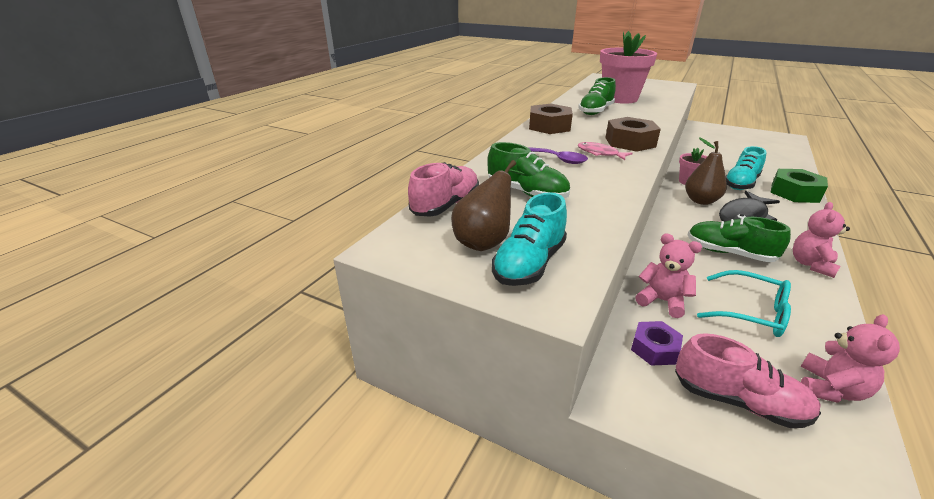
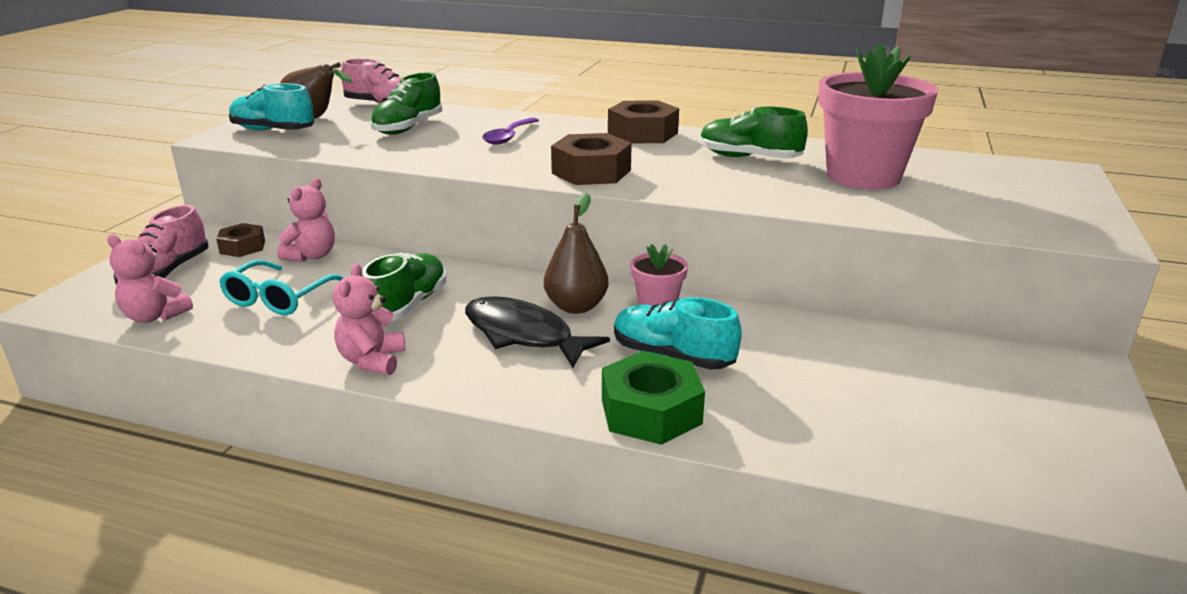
camera: 80 degrees right, 5 degrees down
pink fish [577,142,633,160] -> none
purple nut [631,321,683,366] -> brown nut [216,223,265,257]
pink teddy bear [793,202,850,278] -> pink teddy bear turned 105 degrees counterclockwise [333,263,405,375]

